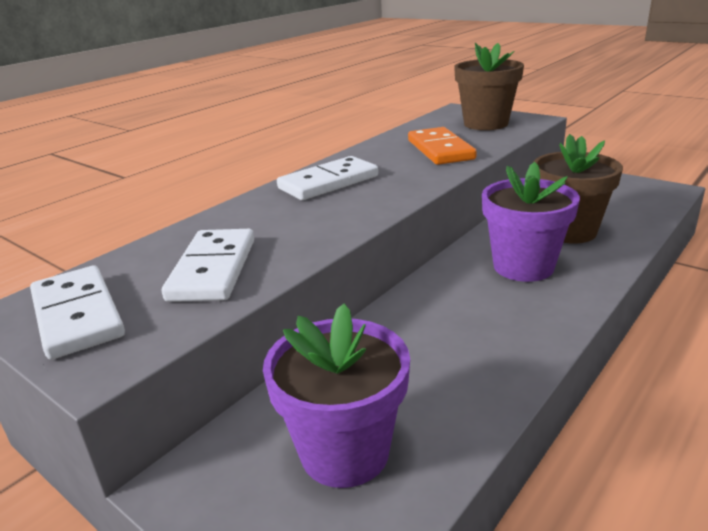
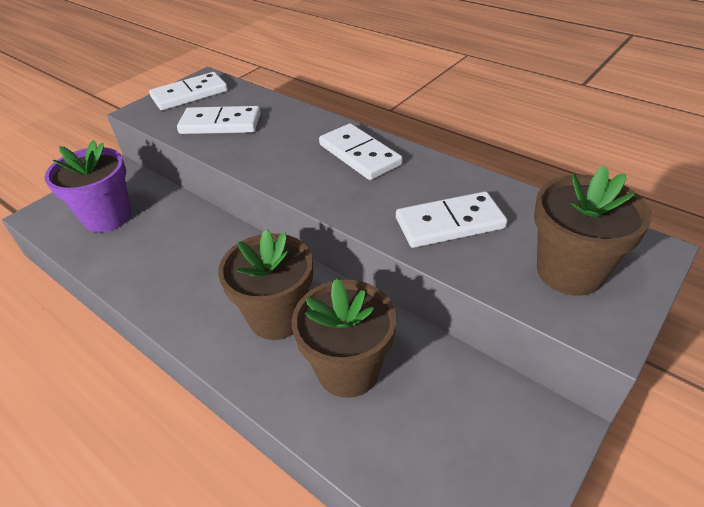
camera: 90 degrees right, 15 degrees up
orange domino [408,127,477,165] -> white domino [396,191,507,248]
purple flower pot [482,162,580,282] -> brown flower pot [218,229,313,340]

